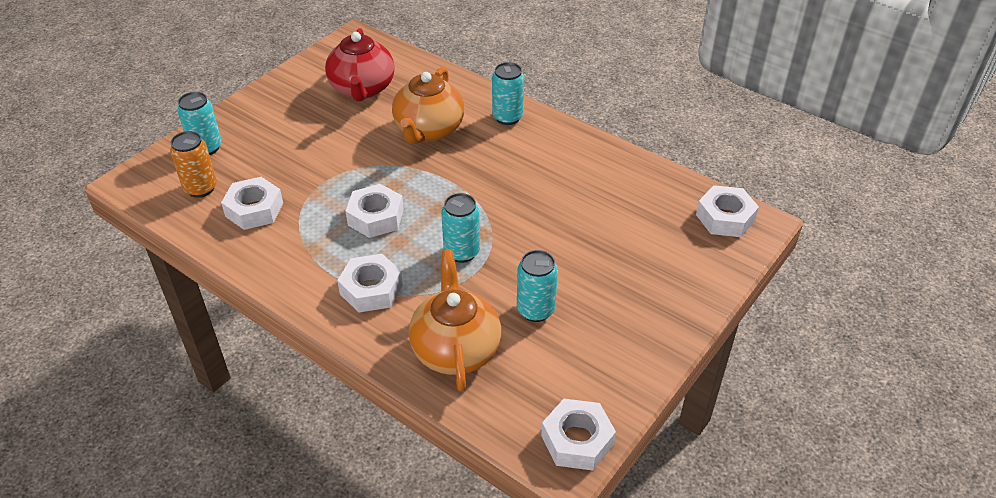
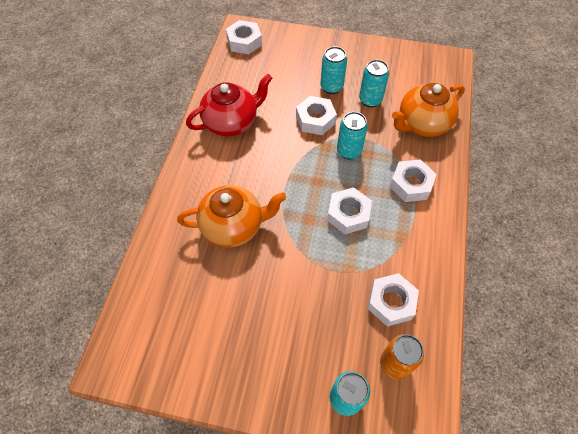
camera: 115 degrees left, 15 degrees up
red teapot [325,28,395,102] -> red teapot moved to [186,74,272,136]
turquoise can [492,62,524,125] -> turquoise can moved to [320,46,347,94]
white nut [541,399,616,471] -> white nut moved to [296,96,337,135]

